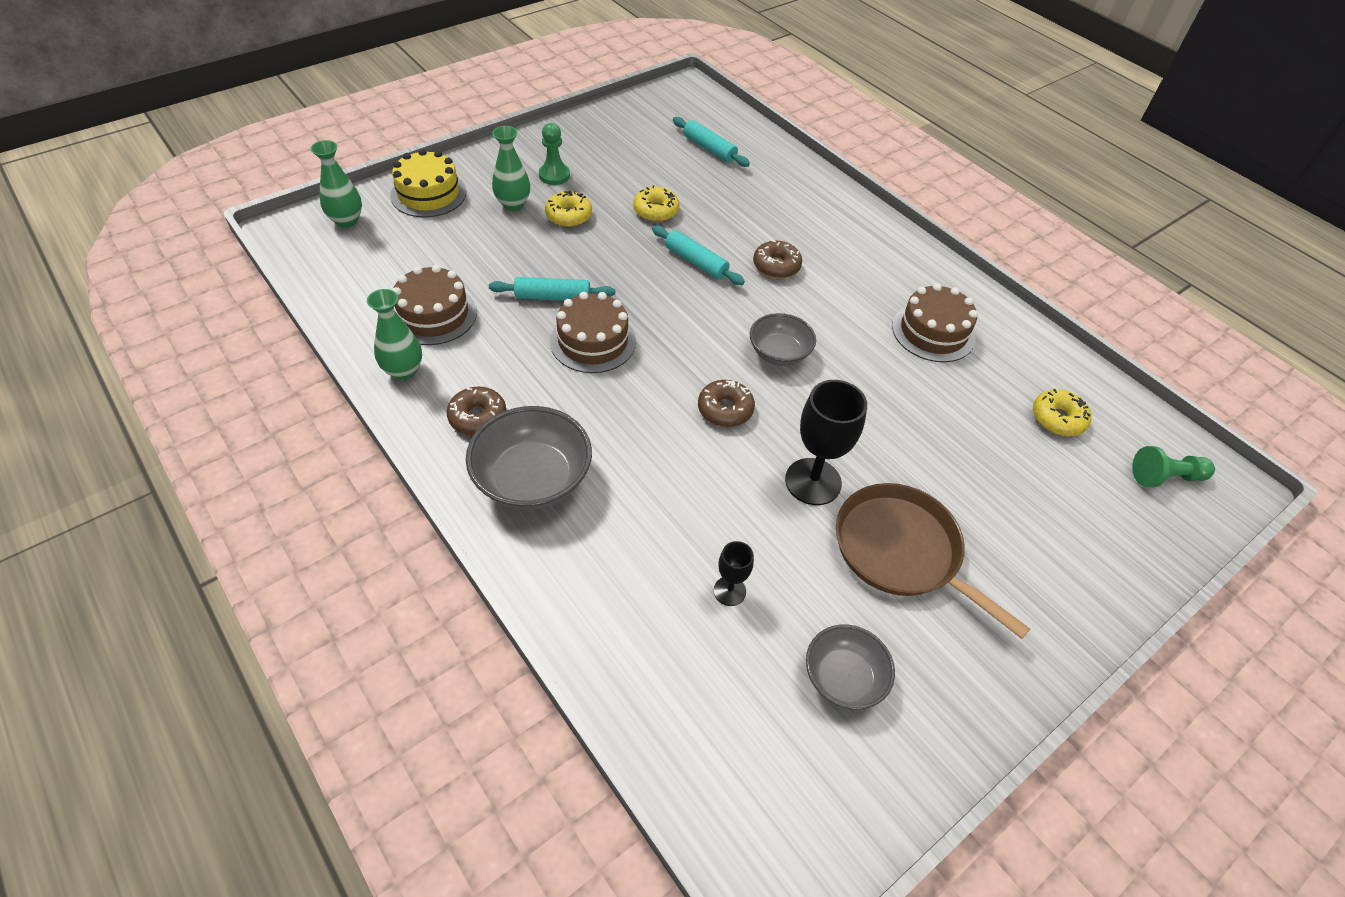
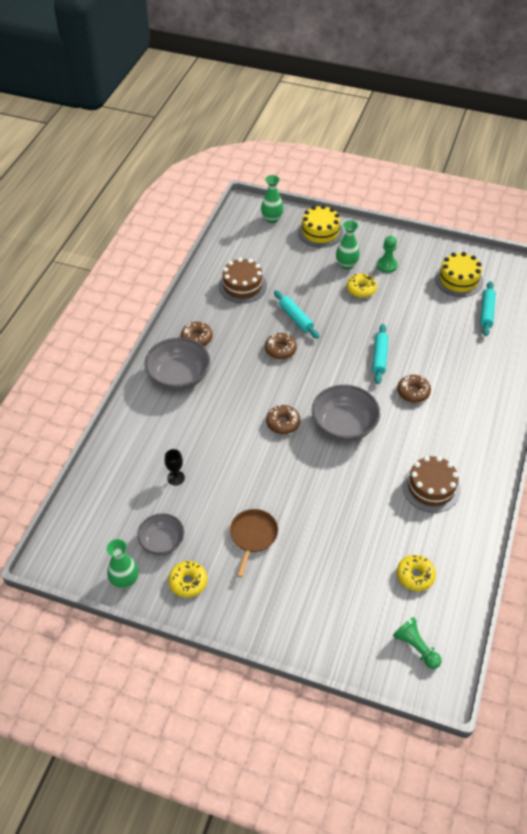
camera: 60 degrees right, 0 degrees up
green vase [367,289,422,380] -> green vase moved to [107,539,139,589]
brown cake [550,292,636,373] -> brown donut [265,333,297,359]
yellow donut [633,185,680,222] -> yellow donut moved to [168,561,207,598]
grey bowl [750,313,816,366] -> grey bowl [312,385,380,442], size x1.60
black goblet [785,380,867,505] -> none
brown pan [836,483,1030,639] -> brown pan [230,509,278,577], size x0.65
none -> yellow cake [435,252,483,297]

